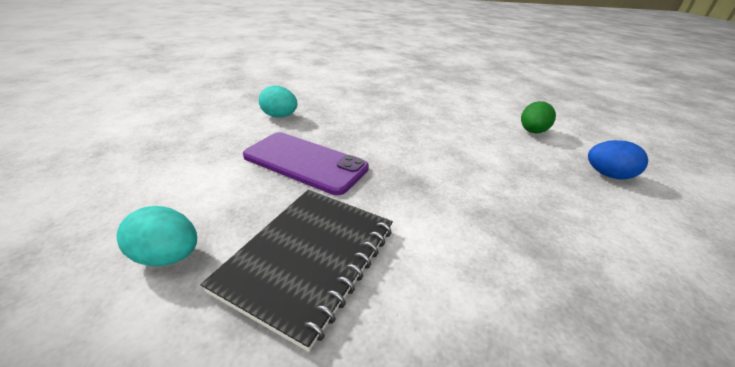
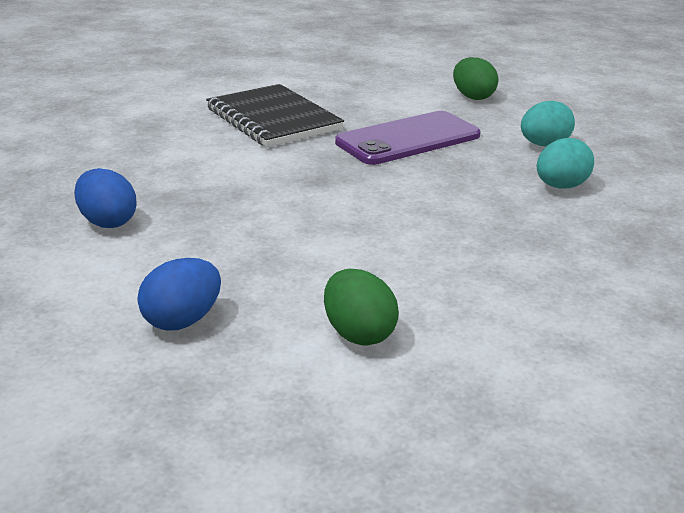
camera: 120 degrees right, 5 degrees down
turquoise egg [116,206,197,266] -> turquoise egg moved to [537,138,594,189]
none -> blue egg [74,168,137,228]
none -> green egg [453,57,499,100]

